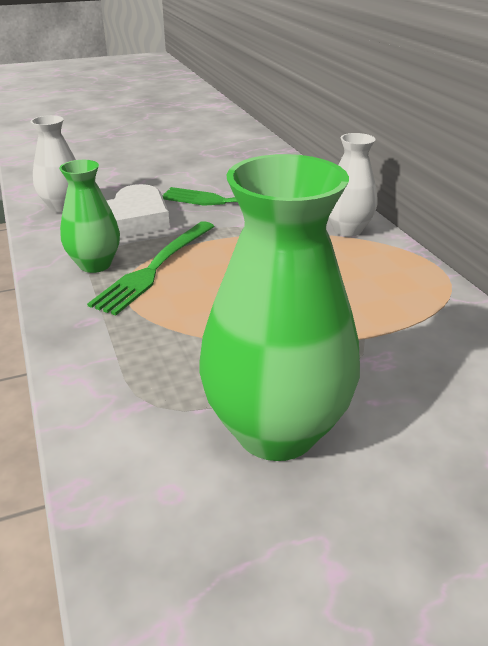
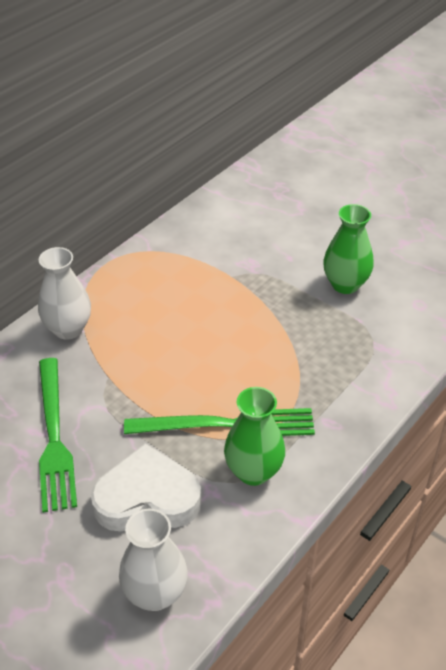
camera: 120 degrees left, 10 degrees up
green vase [200,154,360,461] -> green vase [323,204,374,294], size x0.55

